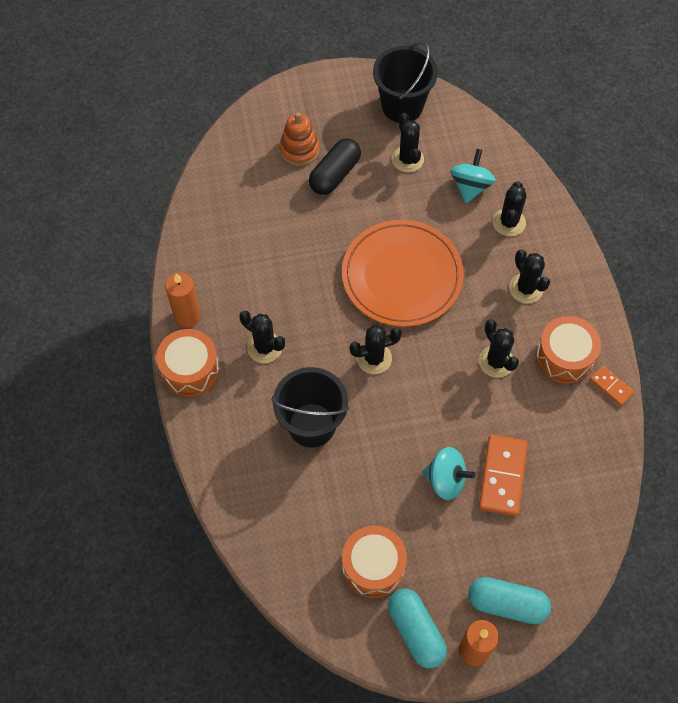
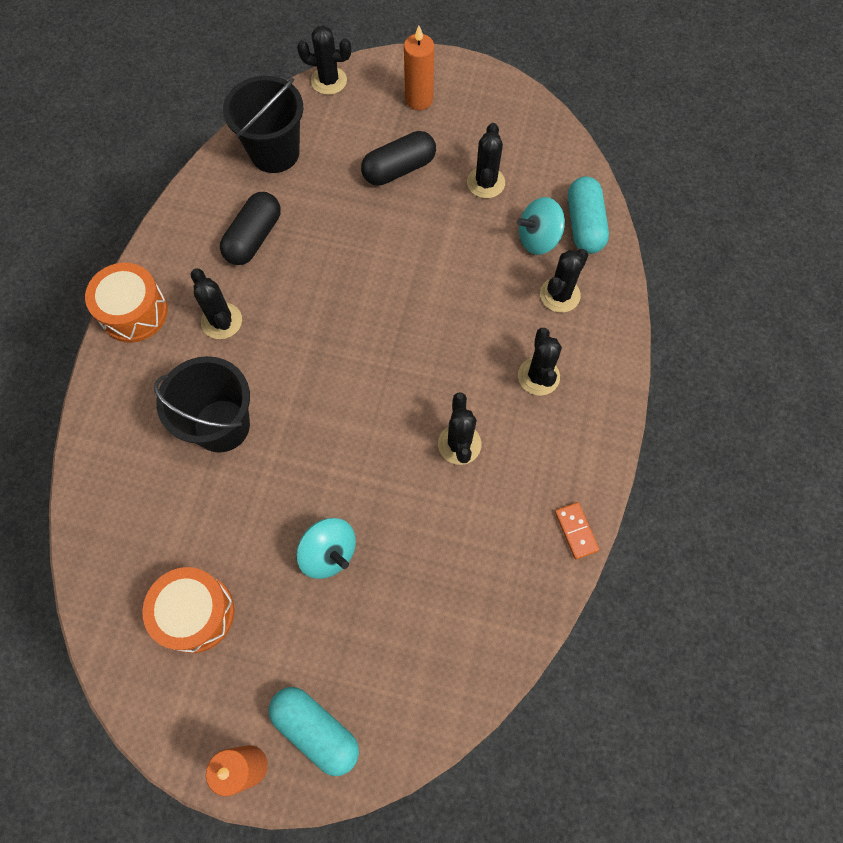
camera: 25 degrees right, 5 degrees up
orange candle [165,273,201,327] -> orange candle moved to [404,25,434,110]
orange stacking toy [279,112,320,166] -> none
orange plate [342,220,464,327] -> none
black cactus [349,325,402,374] -> black cactus moved to [297,25,351,95]
black bucket [373,41,438,123] -> black bucket moved to [223,76,303,173]
turquoise capsule [388,589,447,668] -> turquoise capsule moved to [568,176,609,254]
turquoise spinning top [450,149,496,203] -> turquoise spinning top turned 150 degrees counterclockwise [517,197,565,255]
orange domino [479,434,528,516] -> none
orange drum [536,316,601,384] -> none
none -> black capsule [220,192,281,265]

